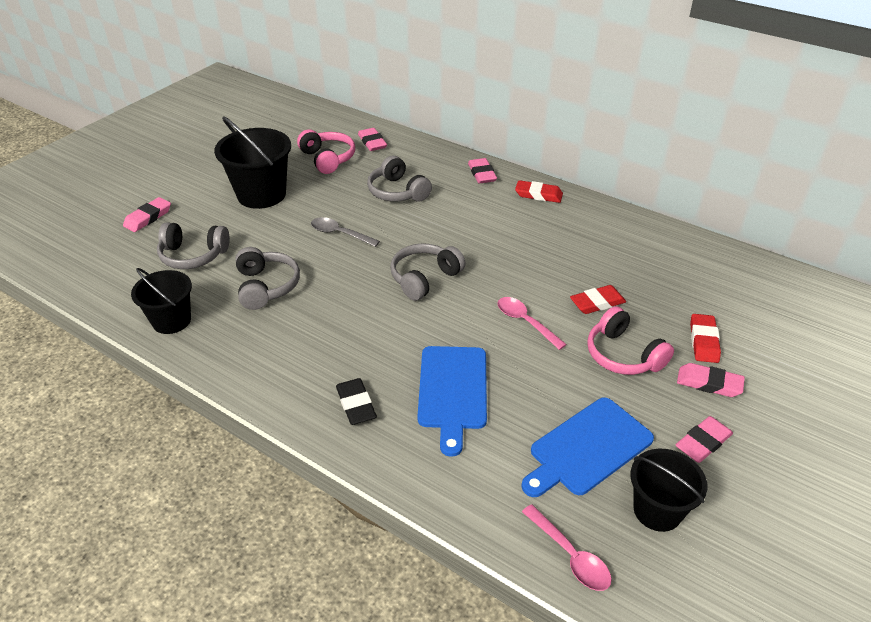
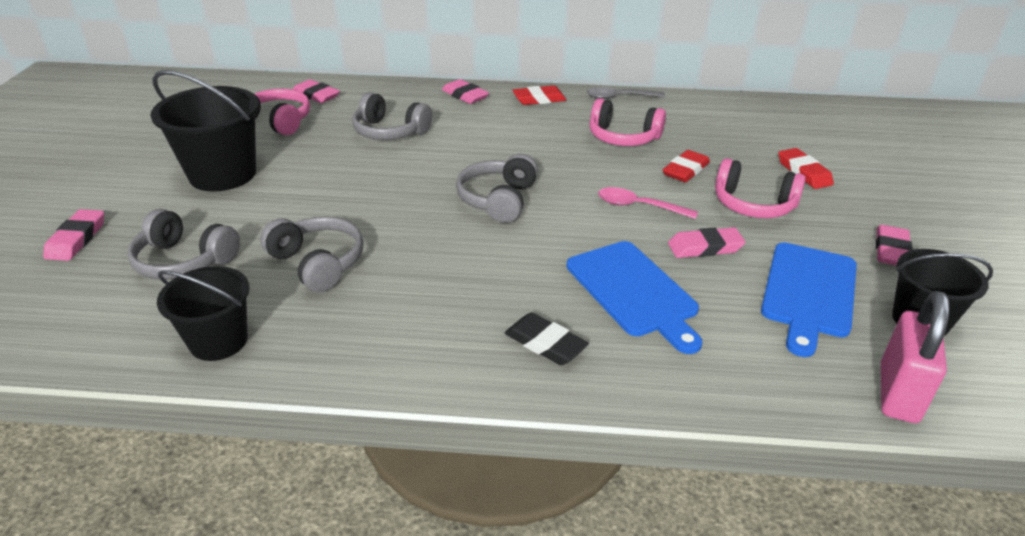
camera: 30 degrees left, 5 degrees down
grey headphones [157,222,230,269] -> grey headphones turned 45 degrees clockwise [127,209,240,279]
grey spoon [311,217,380,247] -> grey spoon moved to [587,87,665,99]
pink spoon [522,504,612,591] -> pink padlock [881,291,949,423]
pink eraser [677,363,745,397] -> pink eraser moved to [668,227,746,258]
none -> pink headphones [589,98,666,146]

